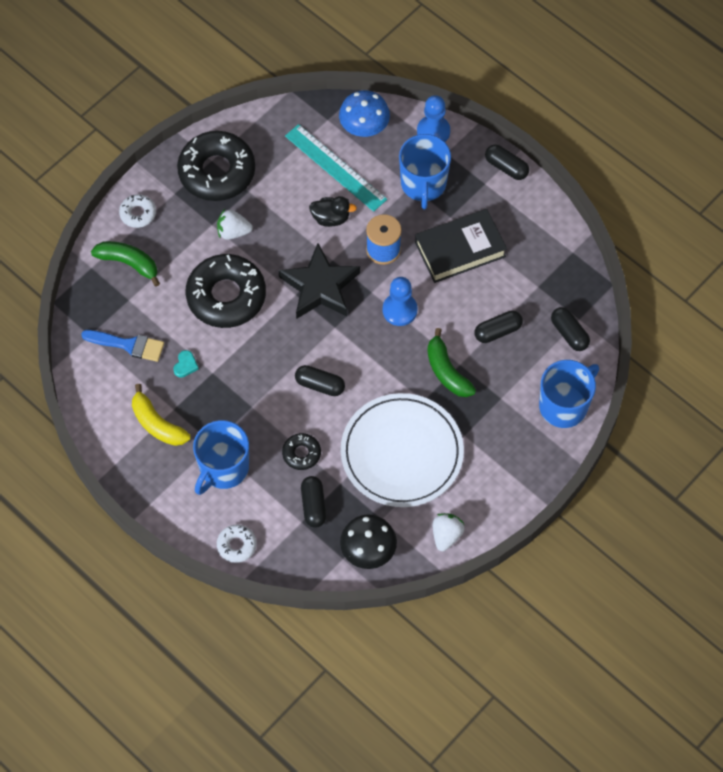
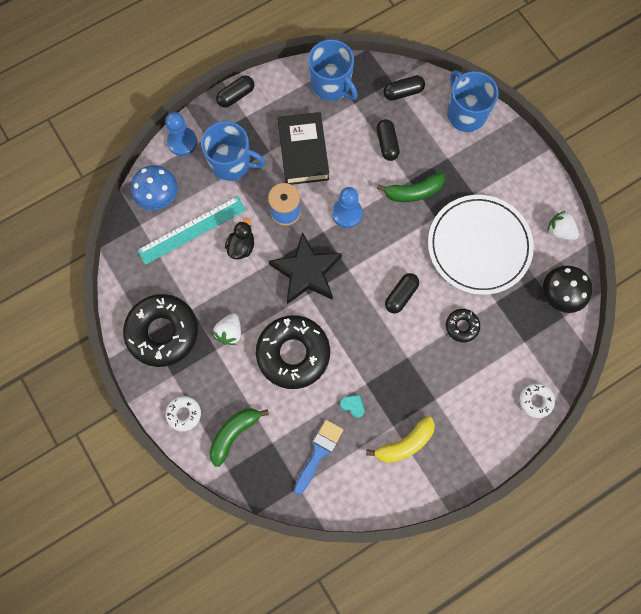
camera: 75 degrees left, 10 degrees up
blue mug [193,420,249,495] -> blue mug moved to [308,39,358,101]
black capsule [301,476,326,528] -> none

